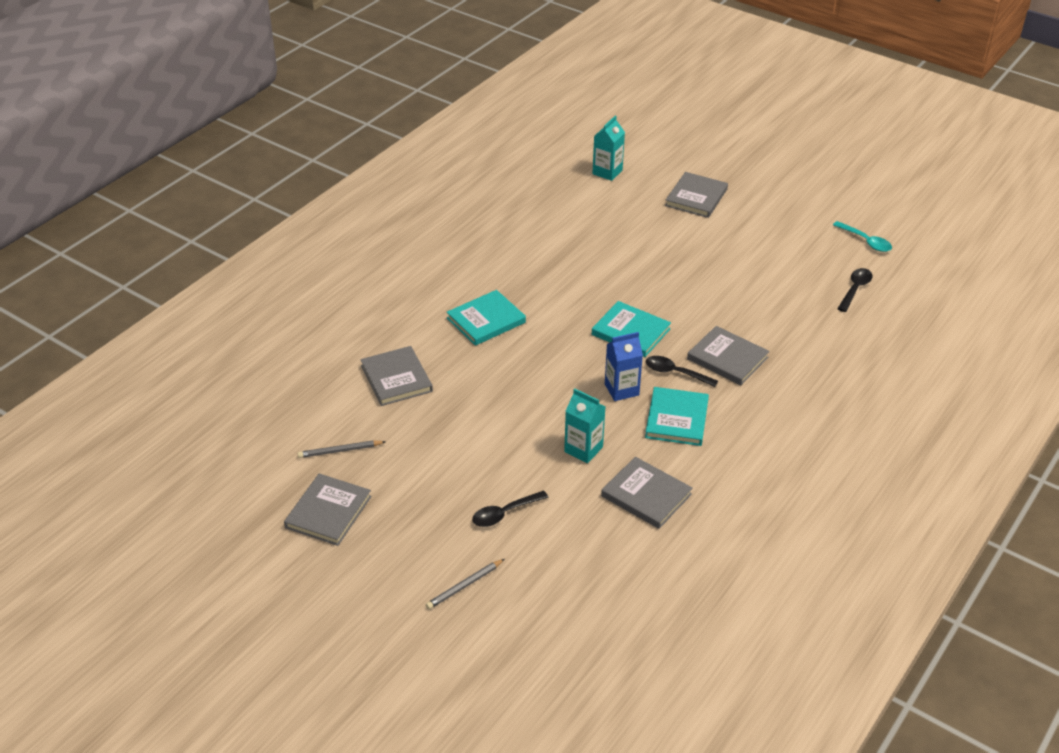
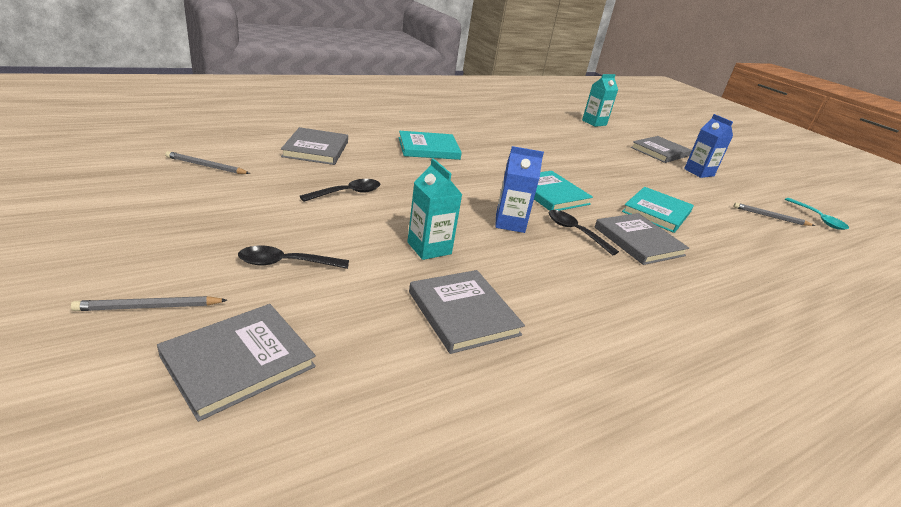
camera: 20 degrees right, 10 degrees down
grey book [284,473,372,546] -> grey book moved to [157,304,316,422]
turquoise book [645,387,709,446] -> turquoise book moved to [622,187,694,233]
black spoon [837,268,873,312] -> black spoon moved to [300,179,380,202]
none -> blue carton [684,114,733,178]
none -> grey pencil [734,203,815,226]

